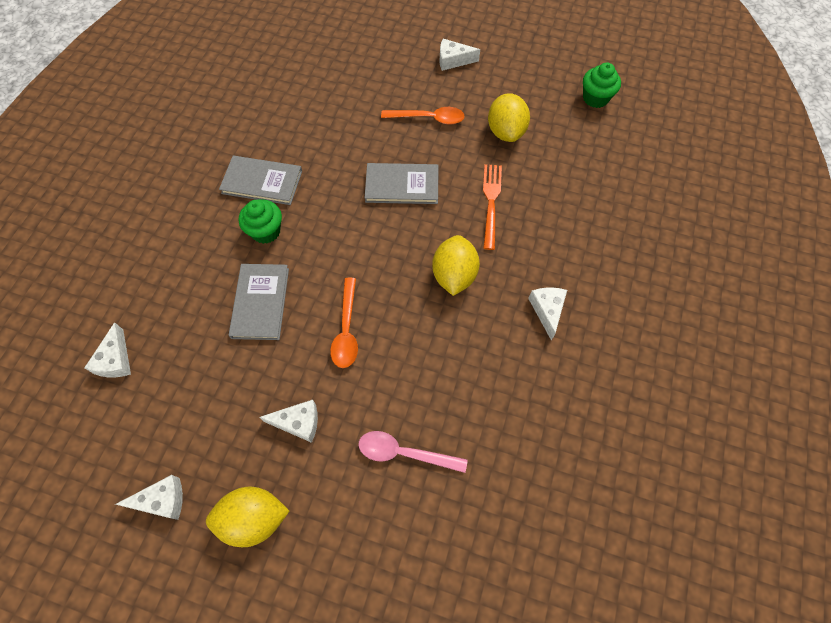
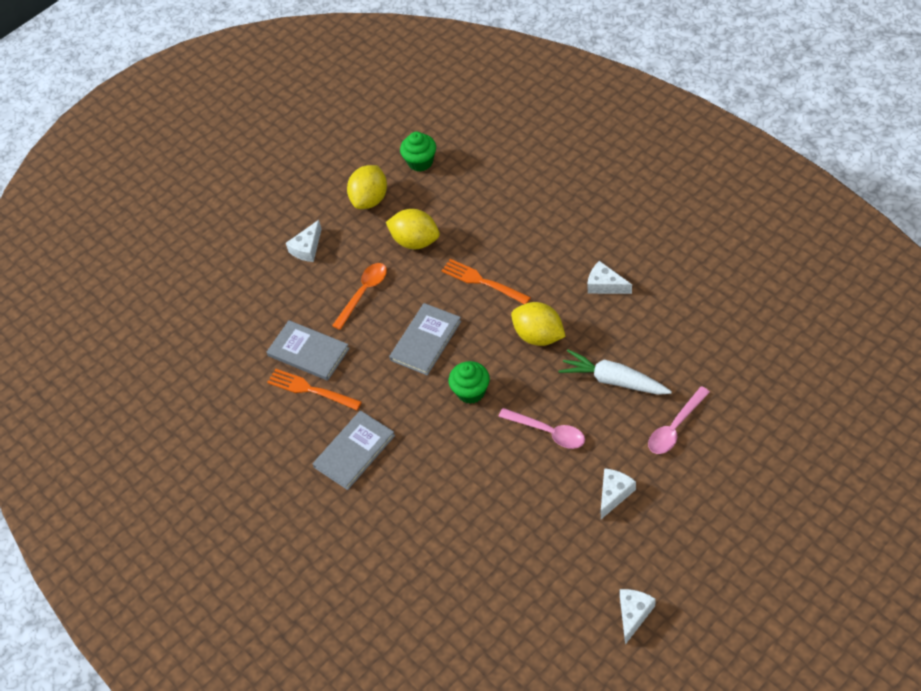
camera: 55 degrees left, 10 degrees down
white cheese [84,323,131,377] -> none
yellow lemon [206,486,289,547] -> yellow lemon moved to [347,165,387,209]
grey book [229,264,289,340] -> grey book moved to [267,320,350,381]
green cupcake [239,199,282,244] -> green cupcake moved to [449,361,490,404]
orange spoon [330,278,358,368] -> pink spoon [498,408,585,449]
none -> orange fork [267,369,362,410]
none -> white carrot [559,349,672,395]

